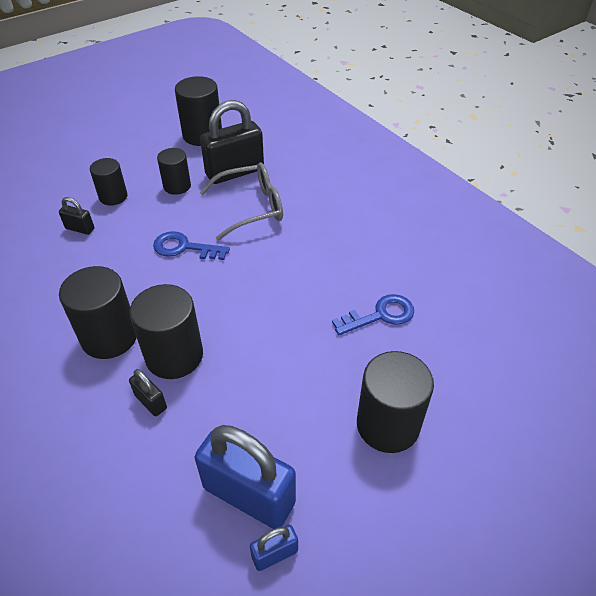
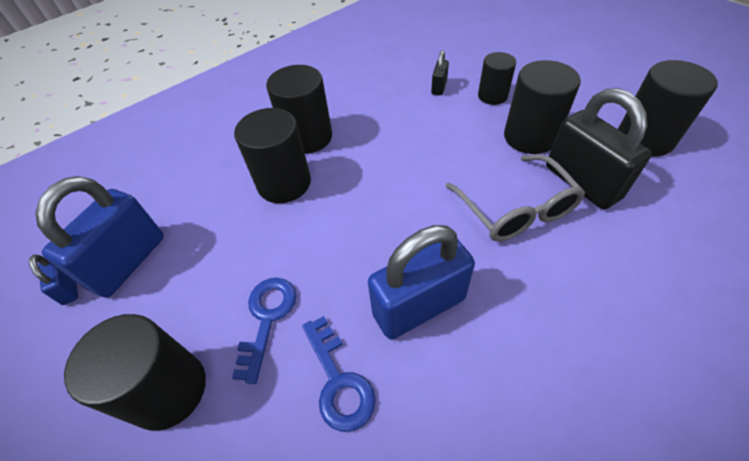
camera: 90 degrees right, 5 degrees up
black padlock [129,369,167,416] -> none
blue key [153,231,230,260] -> blue key moved to [232,278,296,384]
black cylinder [157,148,191,195] -> black cylinder [504,60,581,154], size x1.60
none -> blue padlock [368,225,475,340]

